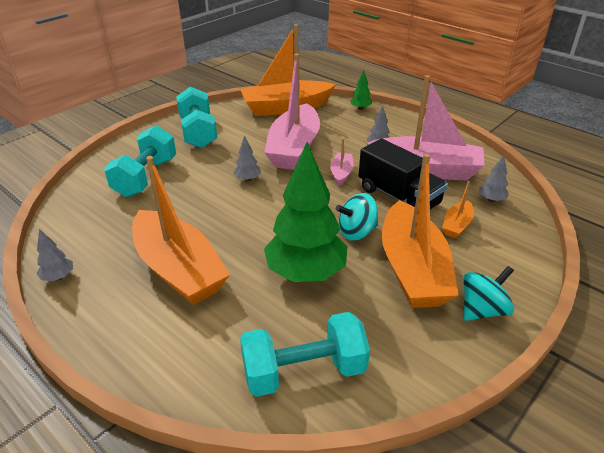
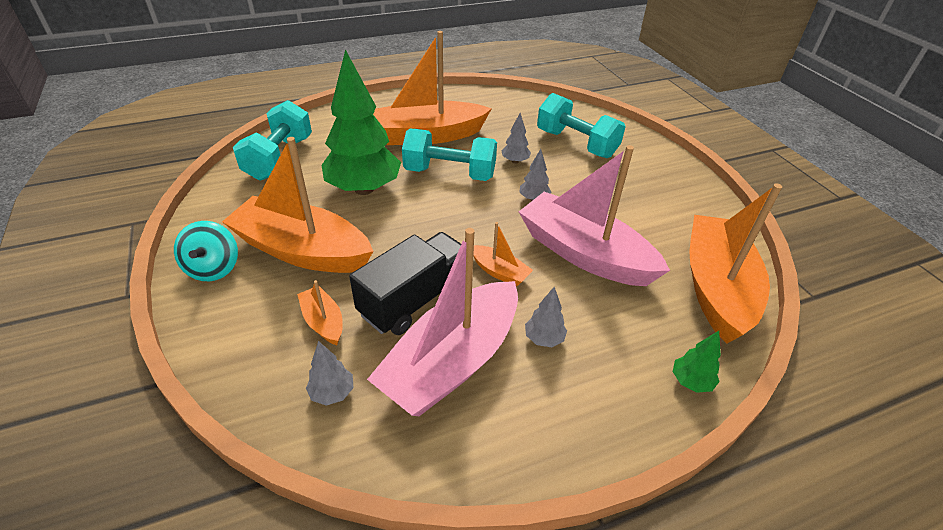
camera: 115 degrees right, 5 degrees up
grey tree [37,229,73,281] -> grey tree moved to [501,113,531,164]
turquoise dumbbell [176,87,217,148] -> turquoise dumbbell moved to [402,129,497,181]
pink boat [330,138,353,186] -> orange boat [473,222,533,287]
turquoise spinning top [336,193,378,241] -> none
black truck [359,138,447,210] -> black truck turned 150 degrees clockwise [349,232,461,335]

